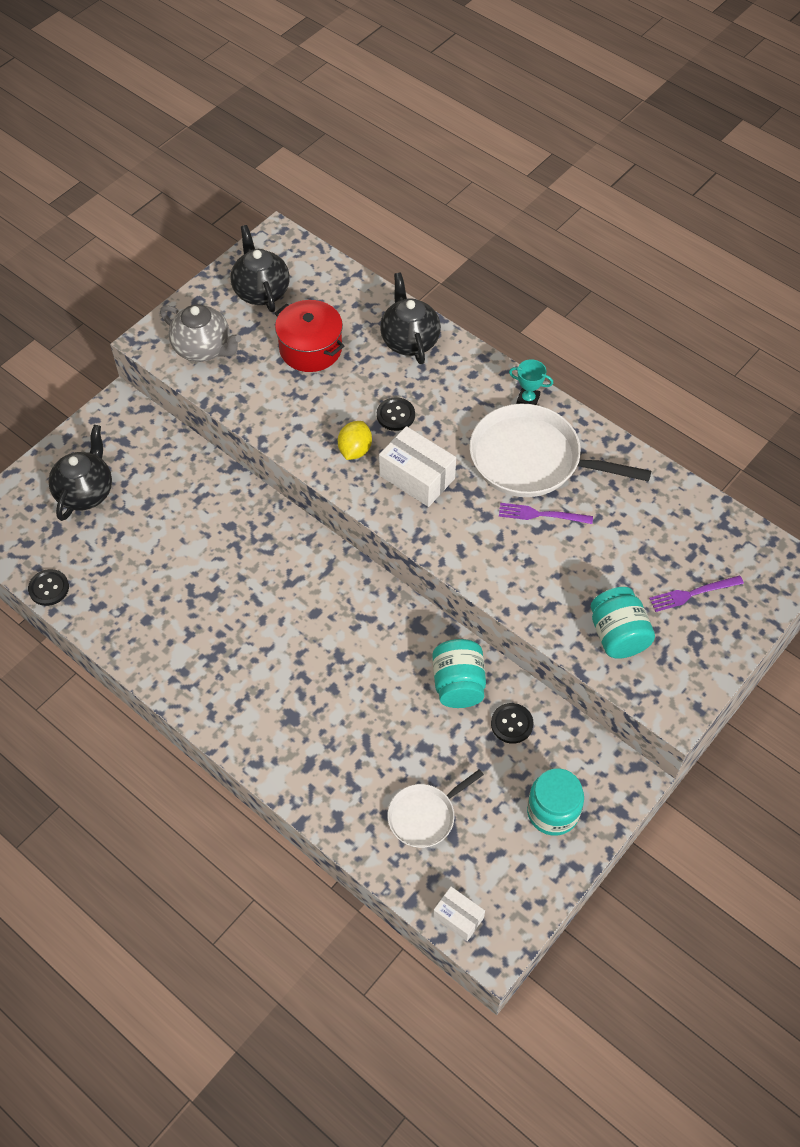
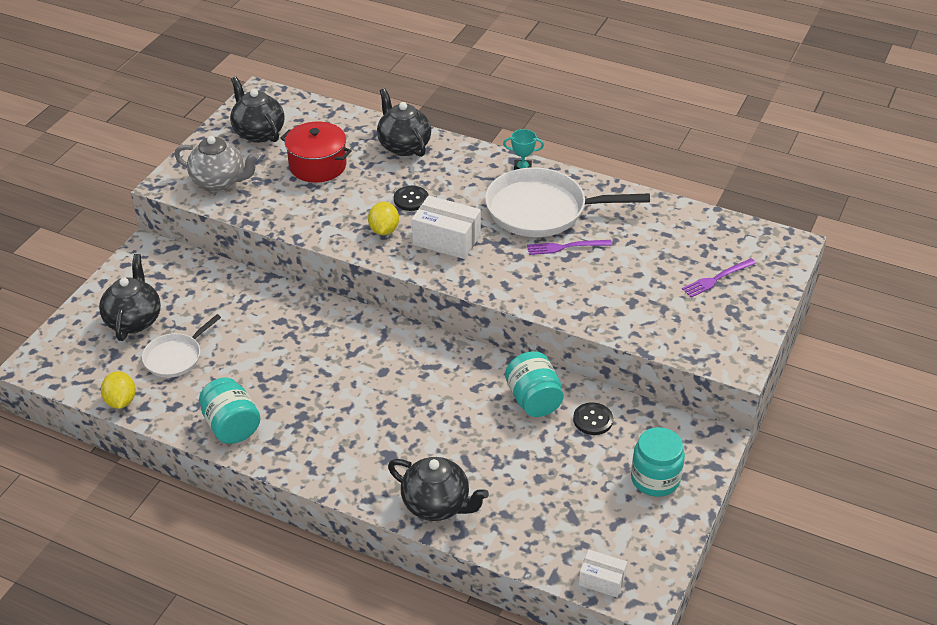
camera: 15 degrees left, 15 degrees down
black button [28,569,69,606] -> yellow lemon [101,371,136,409]
white pan [387,769,484,848] -> white pan moved to [142,314,221,378]
turquoise jar [591,587,655,659] -> turquoise jar moved to [199,378,260,444]
none -> black teapot [388,457,489,521]

